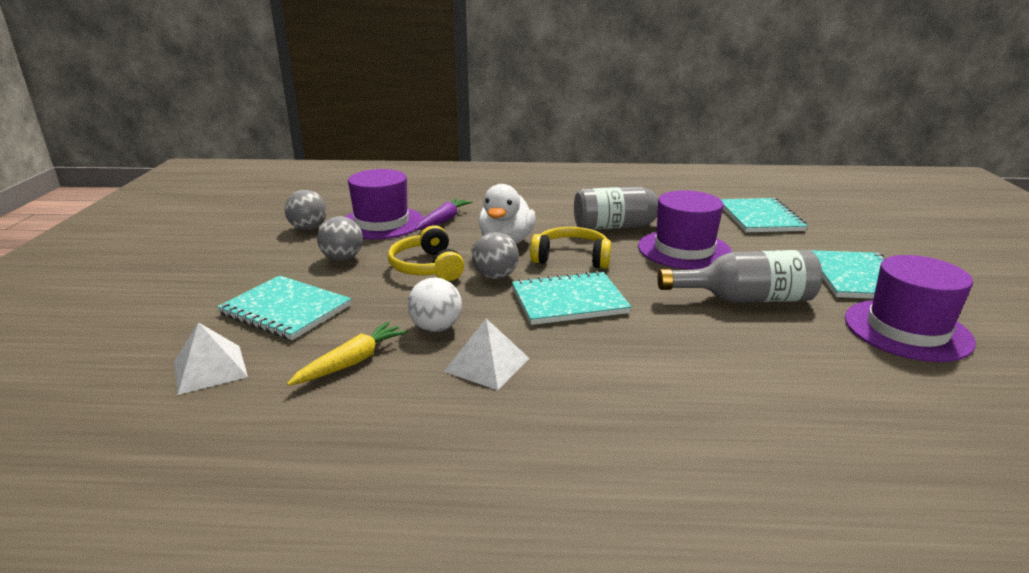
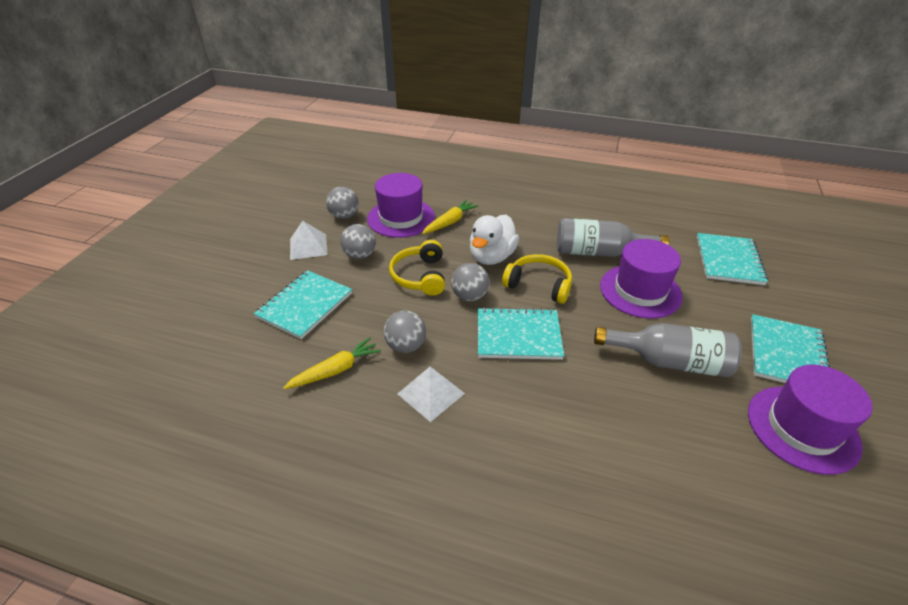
camera: 15 degrees right, 15 degrees up
white pyramid [174,322,248,395] -> white pyramid moved to [290,221,328,260]
turquoise notebook [217,275,351,340] -> turquoise notebook turned 75 degrees clockwise [254,270,352,339]
white ball [407,277,462,332] -> grey ball [384,310,426,353]
purple carrot [415,198,473,230] -> yellow carrot [422,200,479,234]

